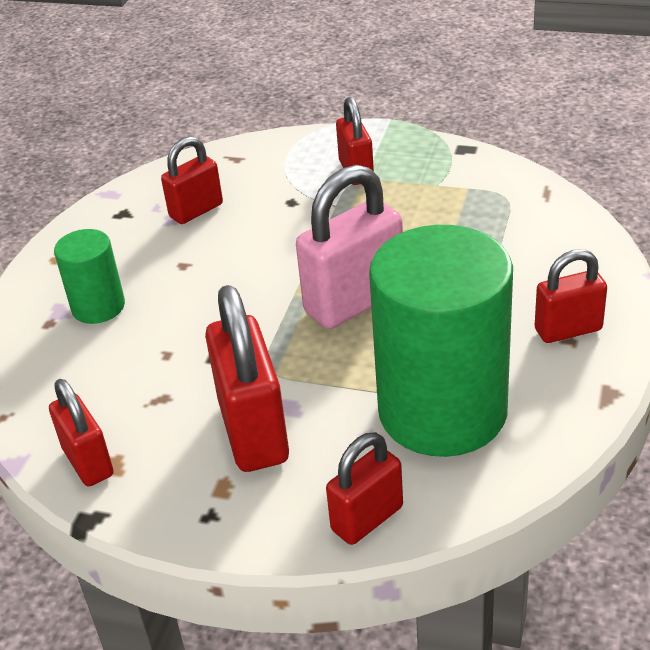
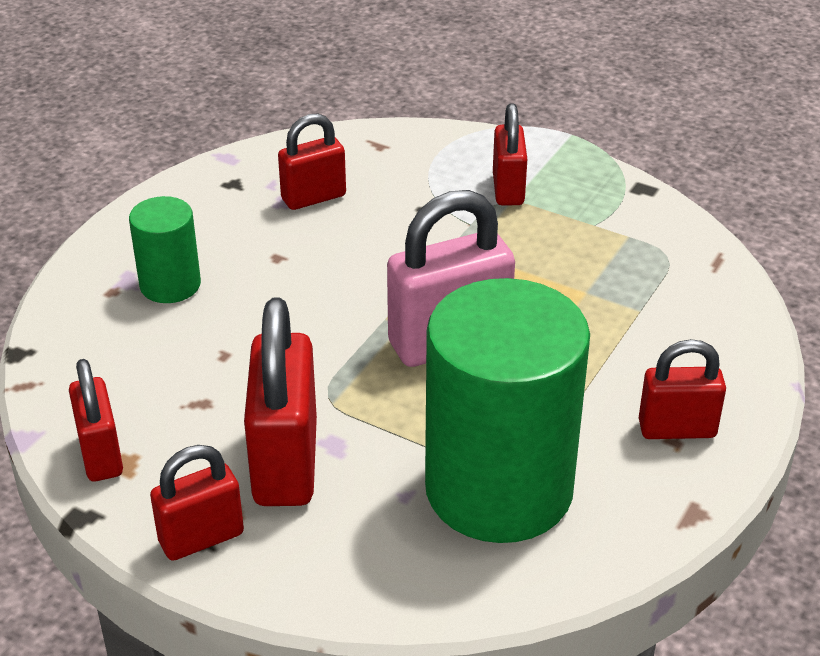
camera: 10 degrees right, 0 degrees up
red padlock [326,432,403,545] -> red padlock moved to [150,445,244,561]

